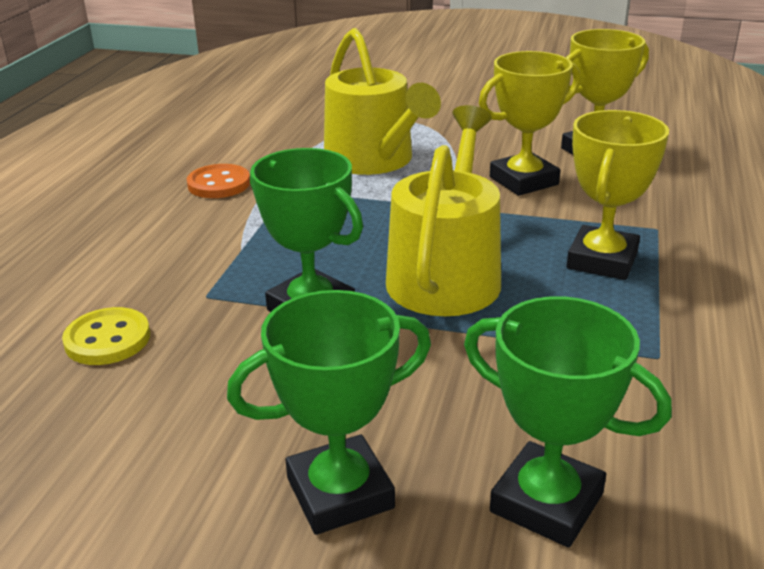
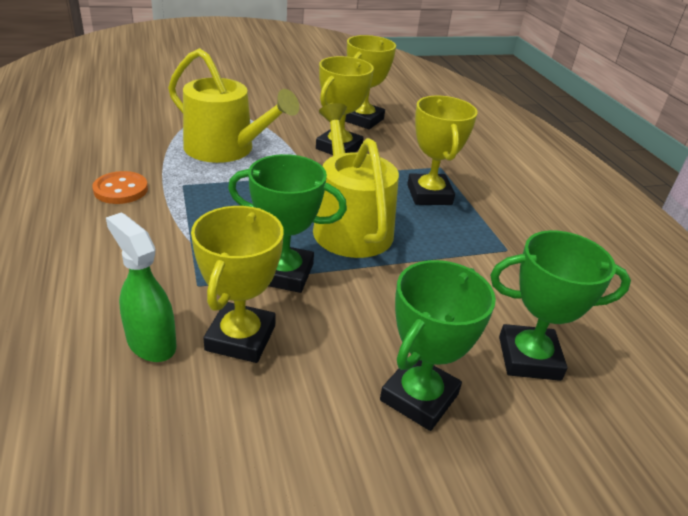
camera: 35 degrees left, 5 degrees up
yellow button [62,307,150,365] -> green spray bottle [106,212,176,362]
none -> yellow trophy [191,206,284,363]

